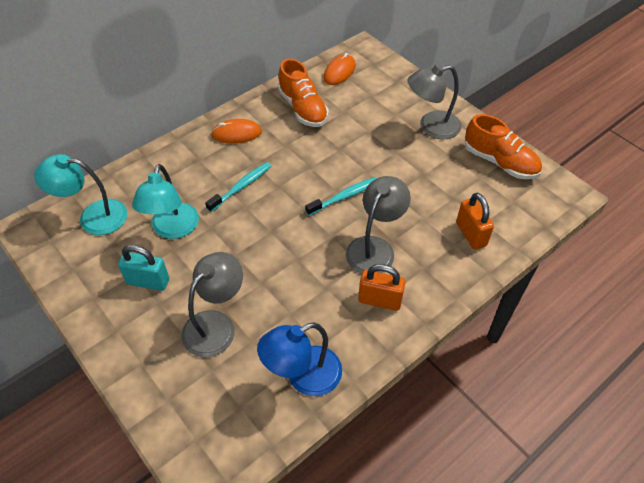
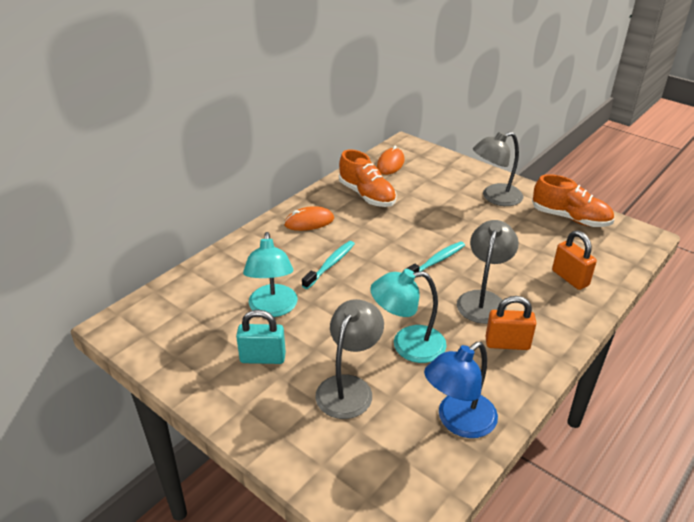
camera: 10 degrees left, 15 degrees down
turquoise lamp [34,154,127,235] -> turquoise lamp moved to [370,269,447,363]

